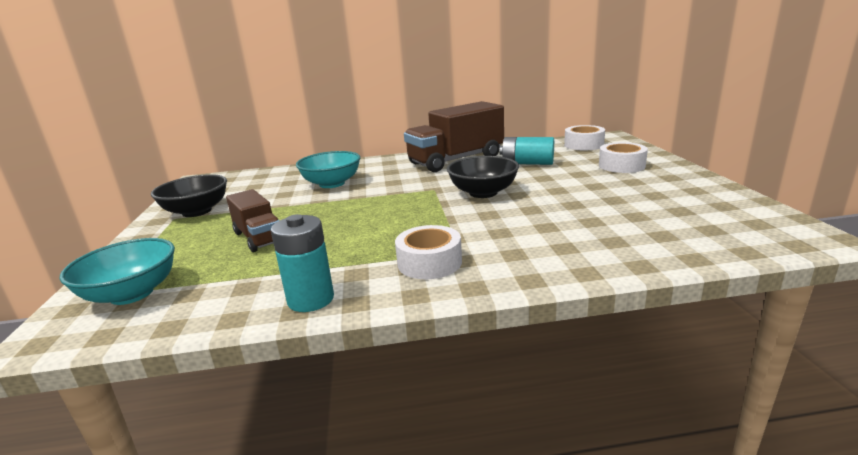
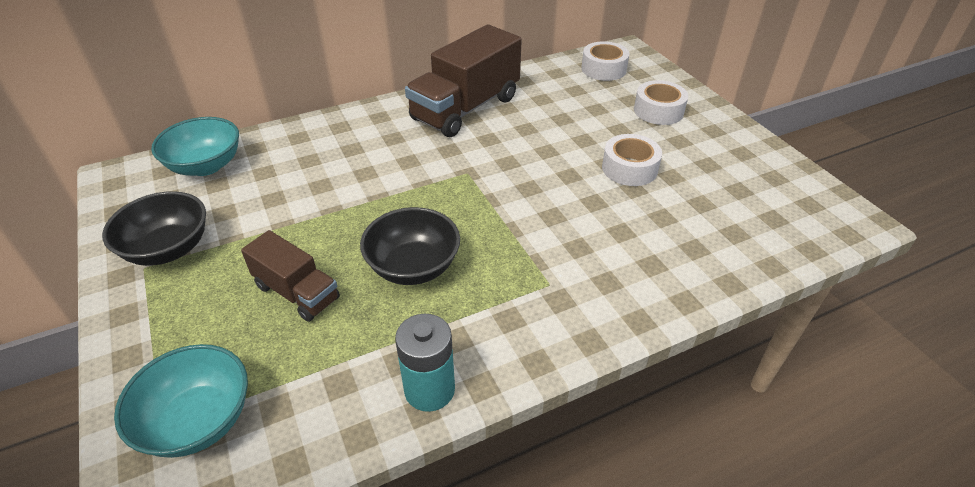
camera: 20 degrees left, 20 degrees up
turquoise bowl [296,151,360,188] -> turquoise bowl moved to [151,117,239,176]
white tape [395,225,462,279] -> white tape moved to [602,134,662,186]
black bowl [447,156,519,198] -> black bowl moved to [360,207,460,285]
turquoise battery [500,137,554,165] -> none

